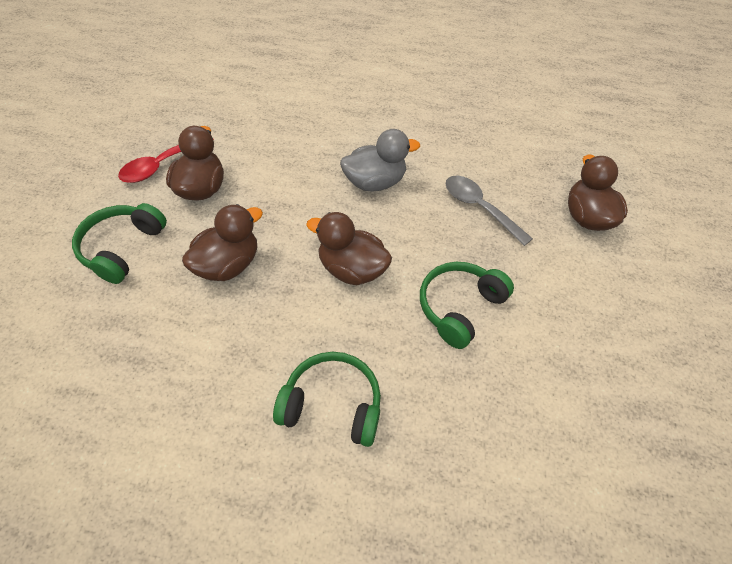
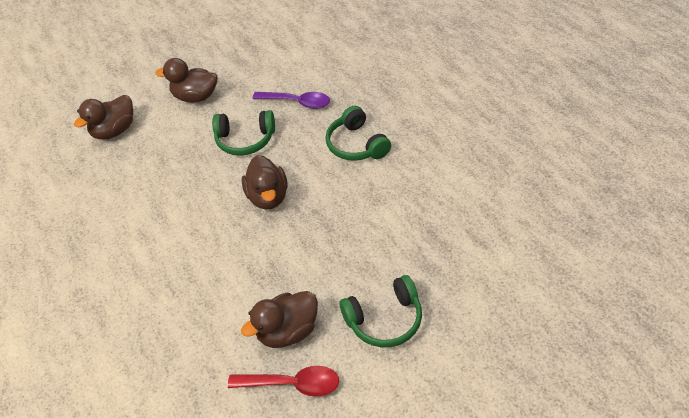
camera: 125 degrees left, 5 degrees down
brown duck [182,204,263,281] -> brown duck moved to [155,58,217,103]
grey duck [340,129,420,192] -> none
grey spoon [446,176,533,246] -> none
none -> purple spoon [253,92,330,109]

